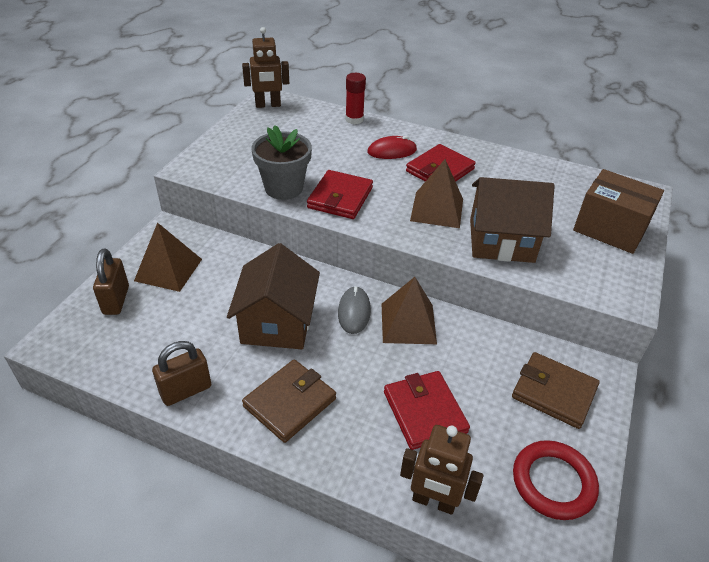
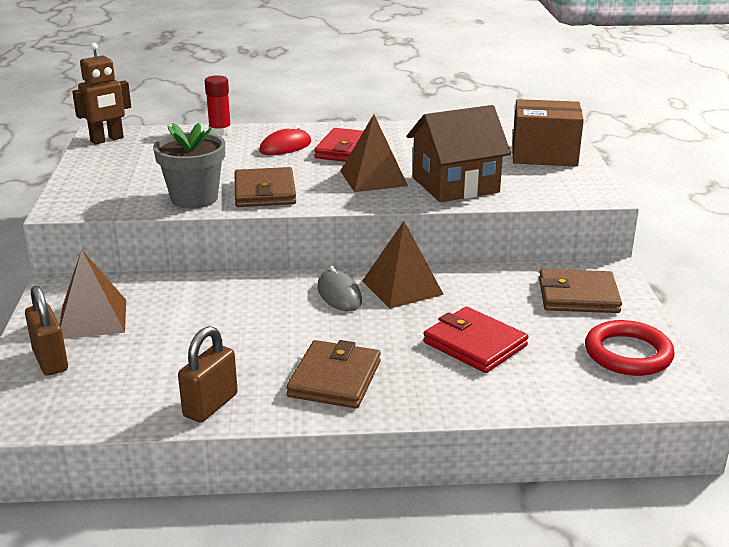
camera: 25 degrees left, 15 degrees down
brown house [227,243,320,349] -> none
red wallet [307,170,373,219] -> brown wallet [235,167,296,207]
brown robot [400,425,483,515] -> none

